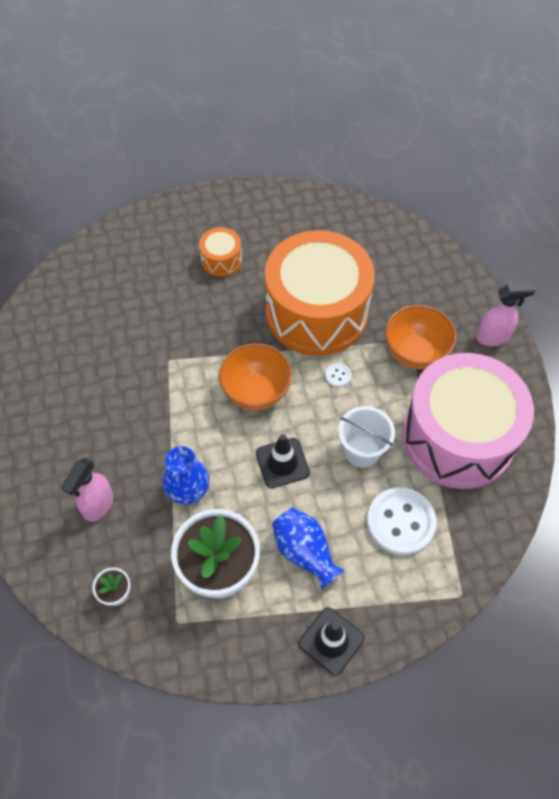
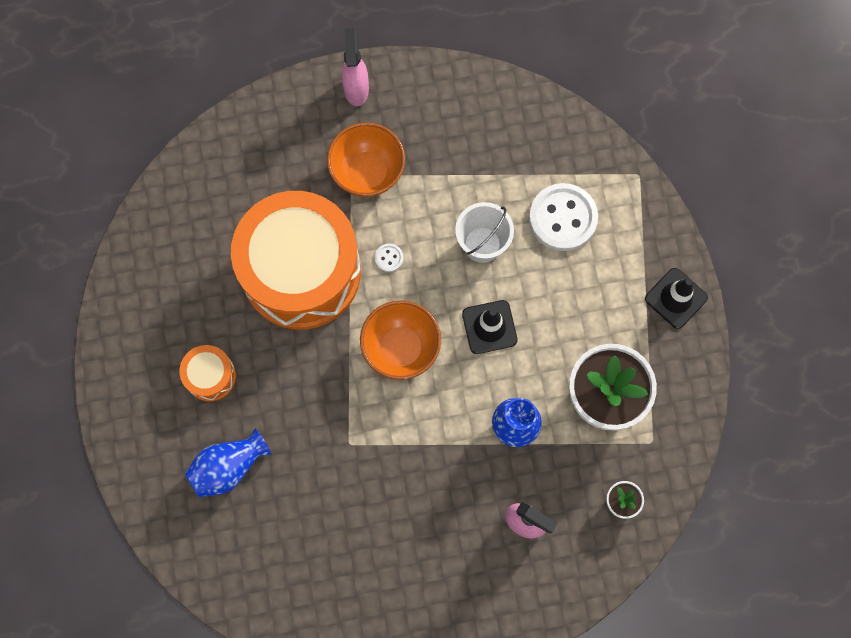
camera: 85 degrees left, 15 degrees up
blue vase [272,507,345,590] -> blue vase moved to [185,429,271,497]
pink drum [402,353,534,489] -> none

